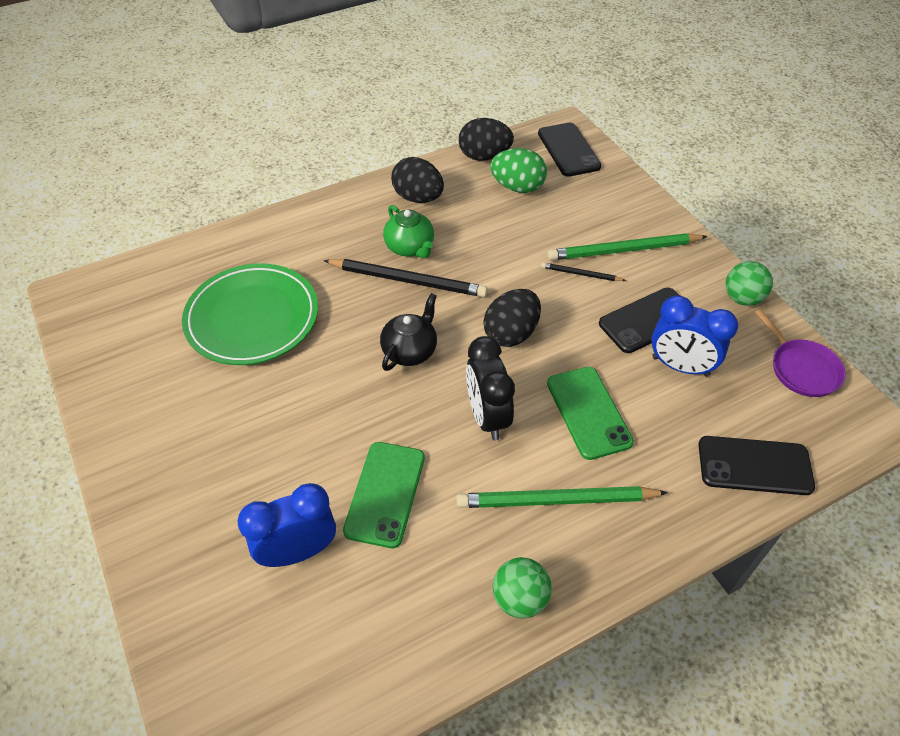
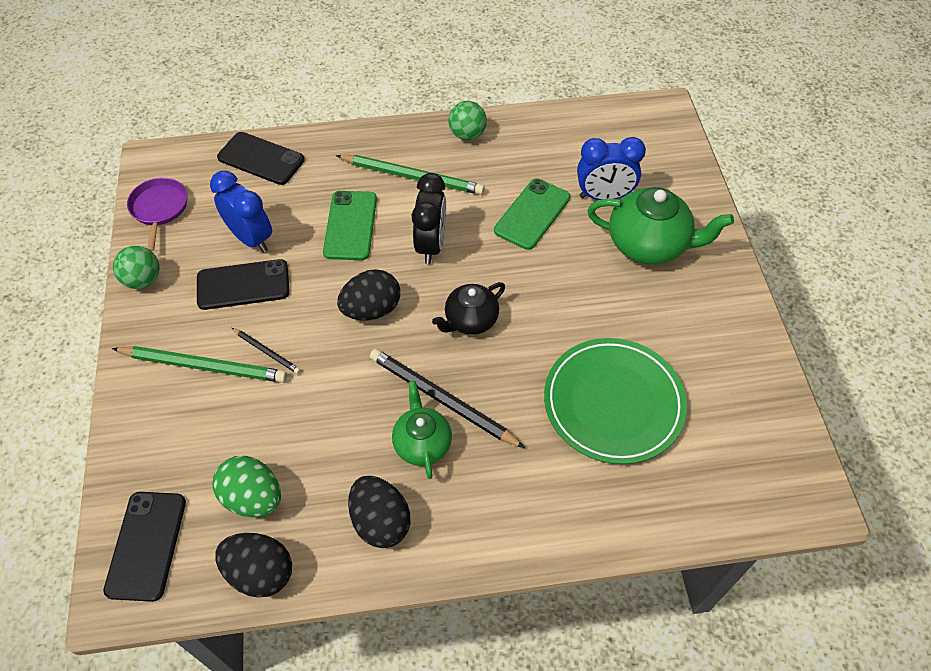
camera: 160 degrees left, 5 degrees up
none -> green teapot [588,187,734,265]

